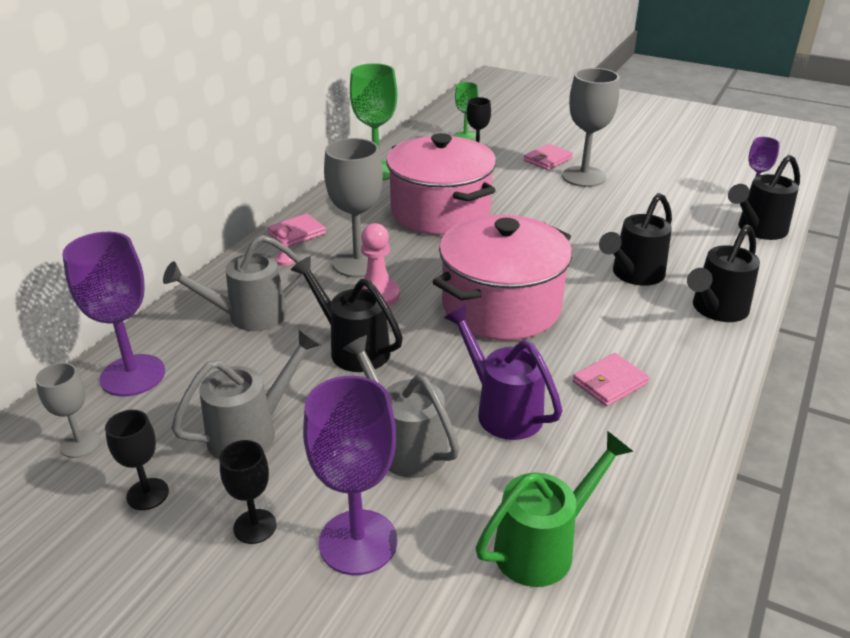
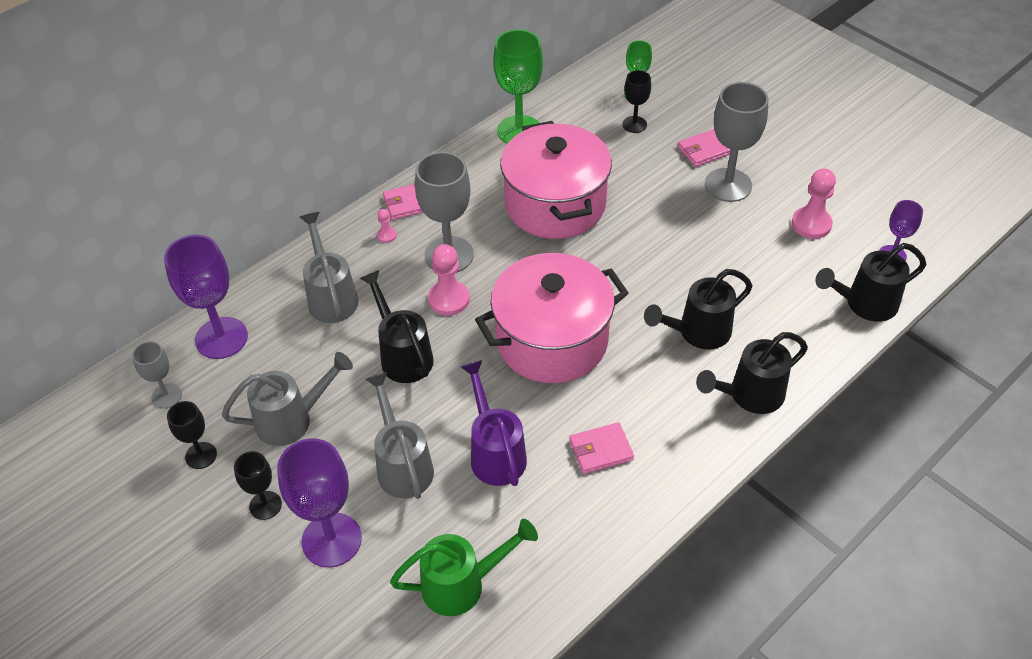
camera: 20 degrees right, 15 degrees up
grey watering can [163,235,305,331] -> grey watering can turned 75 degrees clockwise [300,212,358,323]
none -> pink pawn [792,168,836,239]

